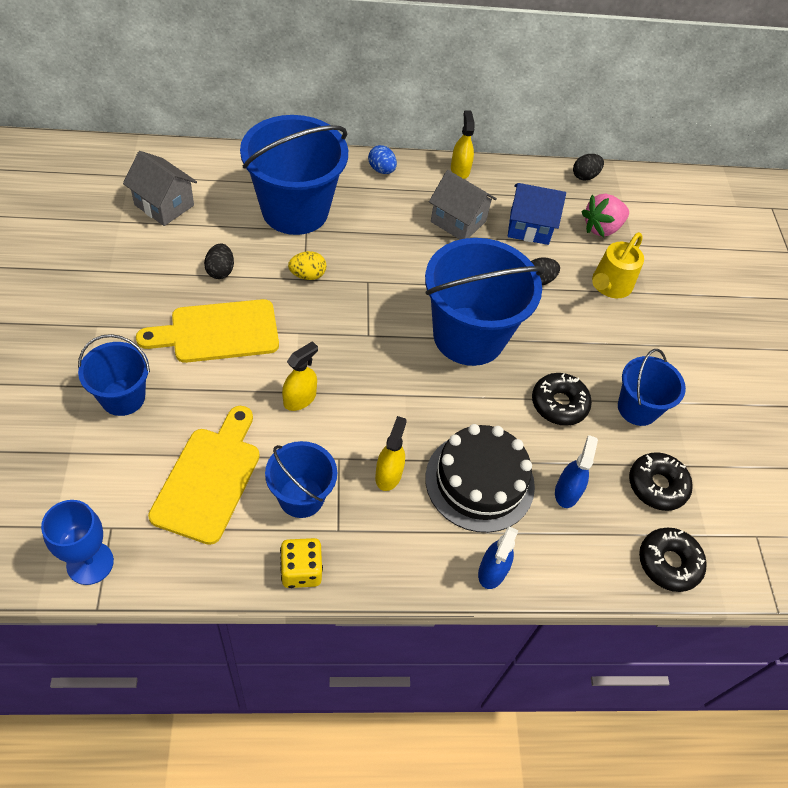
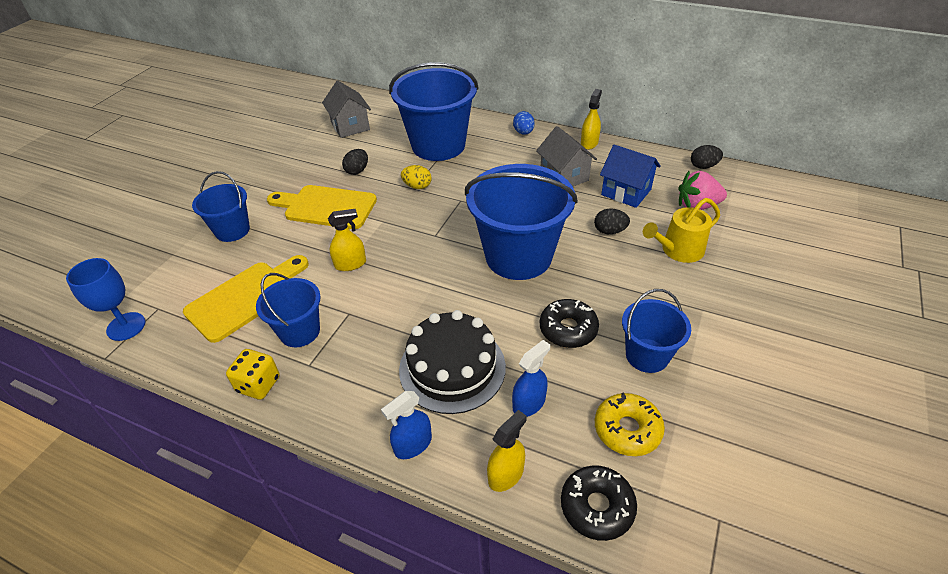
camera: 35 degrees right, 10 degrees down
yellow spray bottle [375,416,407,491] -> yellow spray bottle moved to [487,410,527,492]
black donut [629,452,693,511] -> yellow donut [595,392,665,456]

